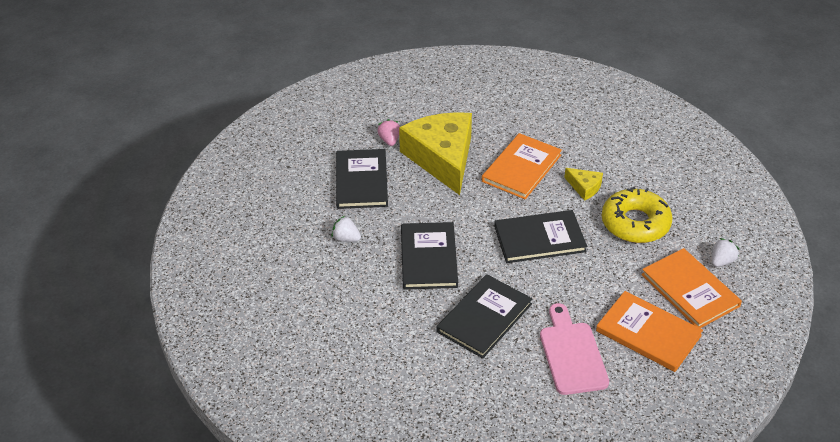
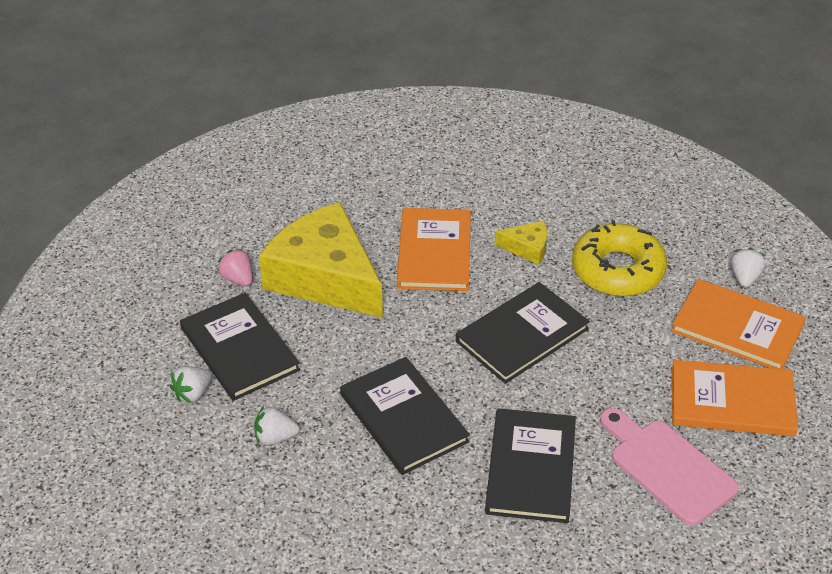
camera: 30 degrees left, 0 degrees up
none -> white strawberry [170,366,212,403]

